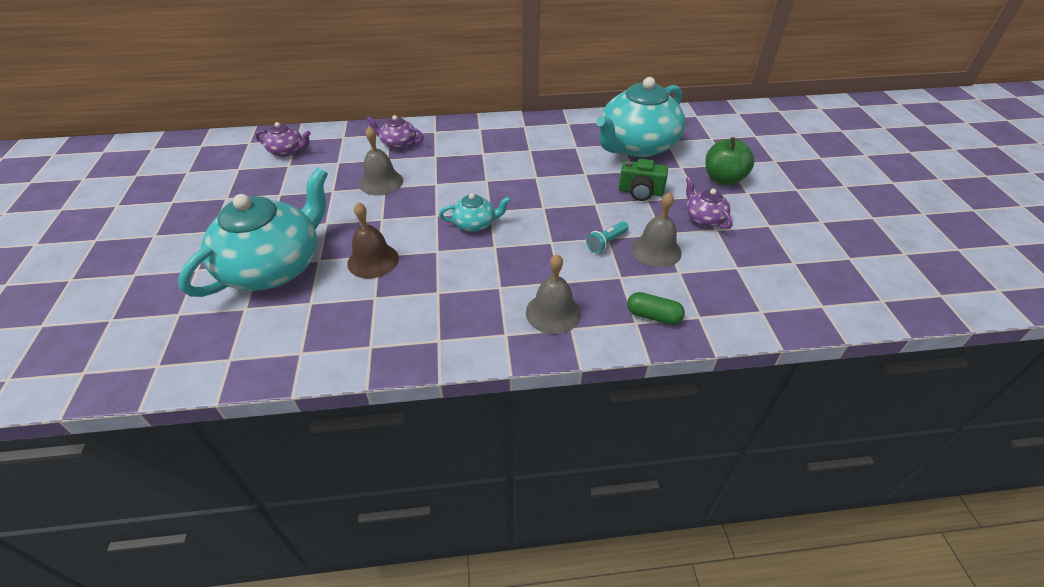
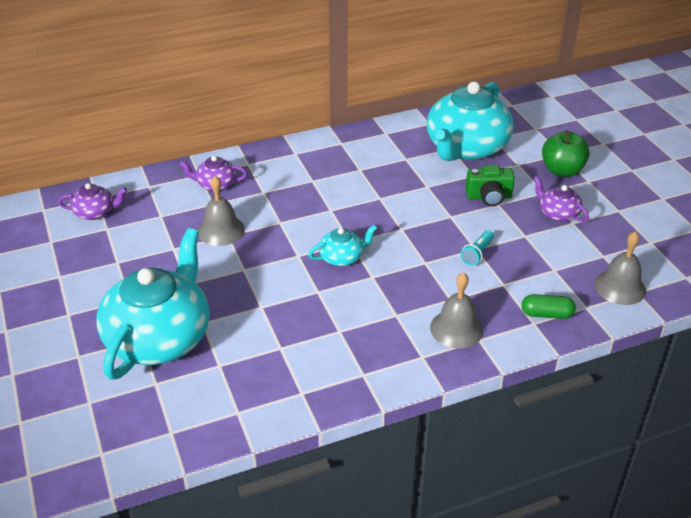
camera: 15 degrees left, 5 degrees down
brown bell [347,202,399,278] -> none
grey bell [631,192,682,268] -> grey bell moved to [594,231,646,305]

